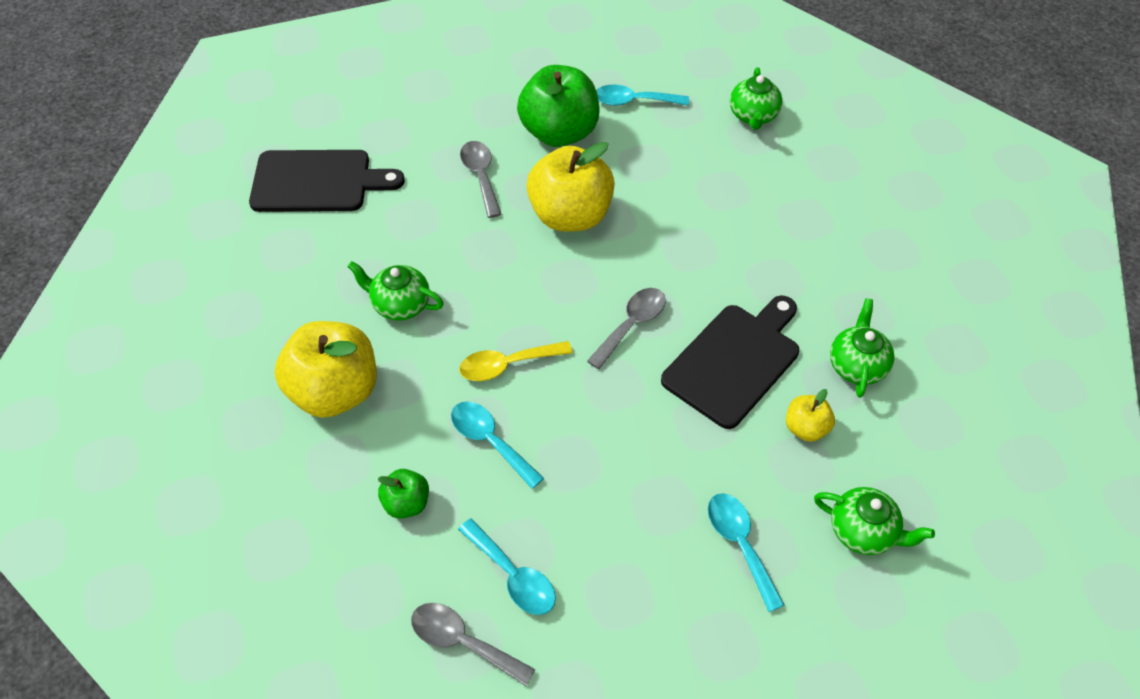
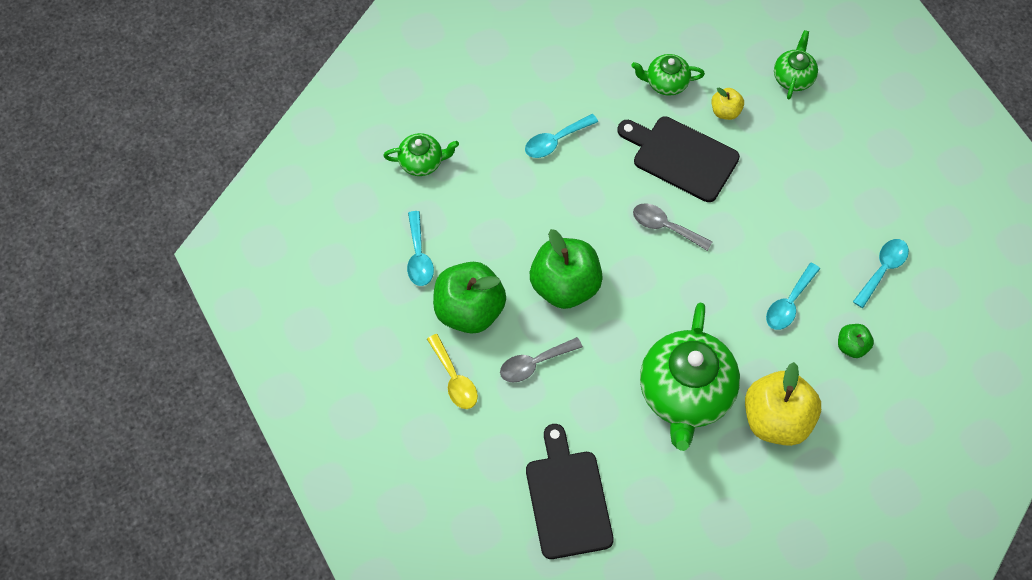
camera: 100 degrees left, 10 degrees up
green teapot [348,261,444,321] -> green teapot [640,303,740,451], size x2.04
grey spoon [411,603,535,686] -> none
yellow spoon [459,341,573,381] -> yellow spoon moved to [427,334,478,409]
yellow apple [526,142,615,232] -> green apple [530,229,603,309]
turquoise spoon [708,493,785,612] -> turquoise spoon moved to [525,114,598,158]

